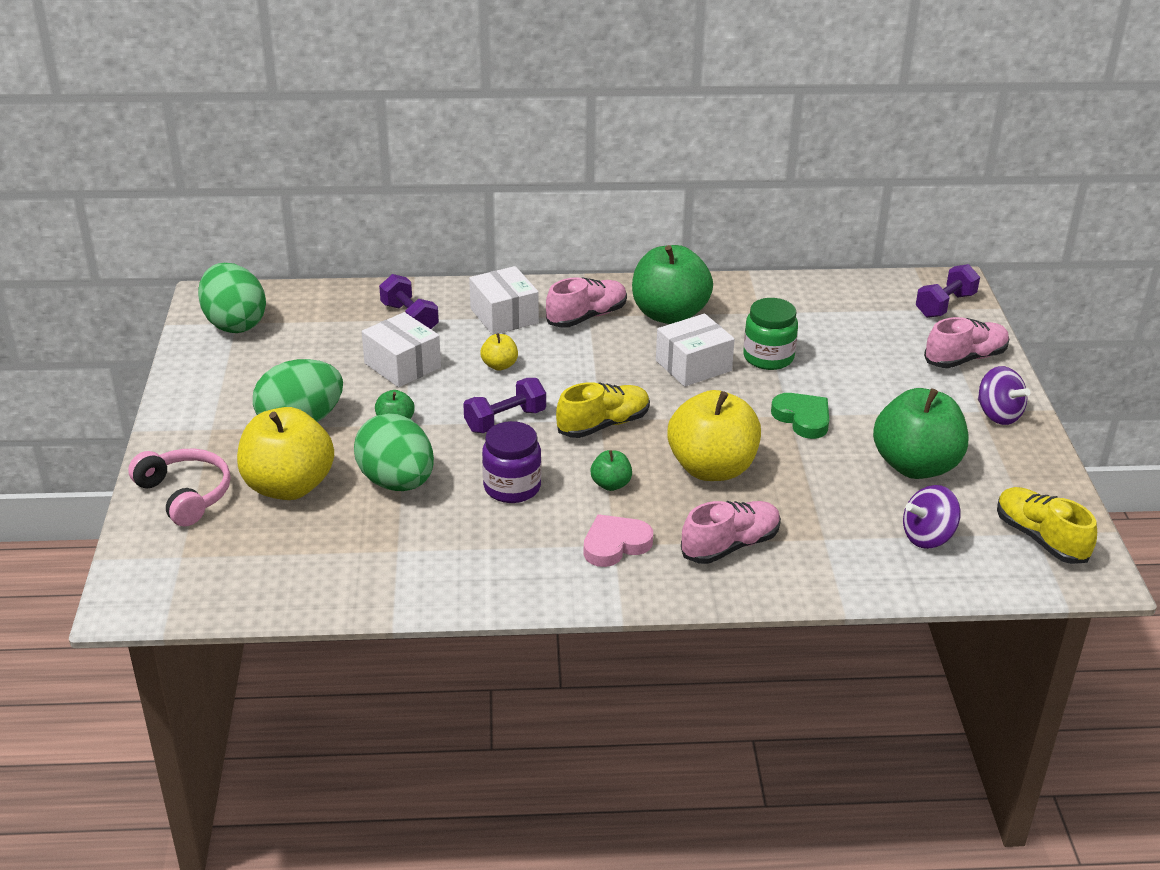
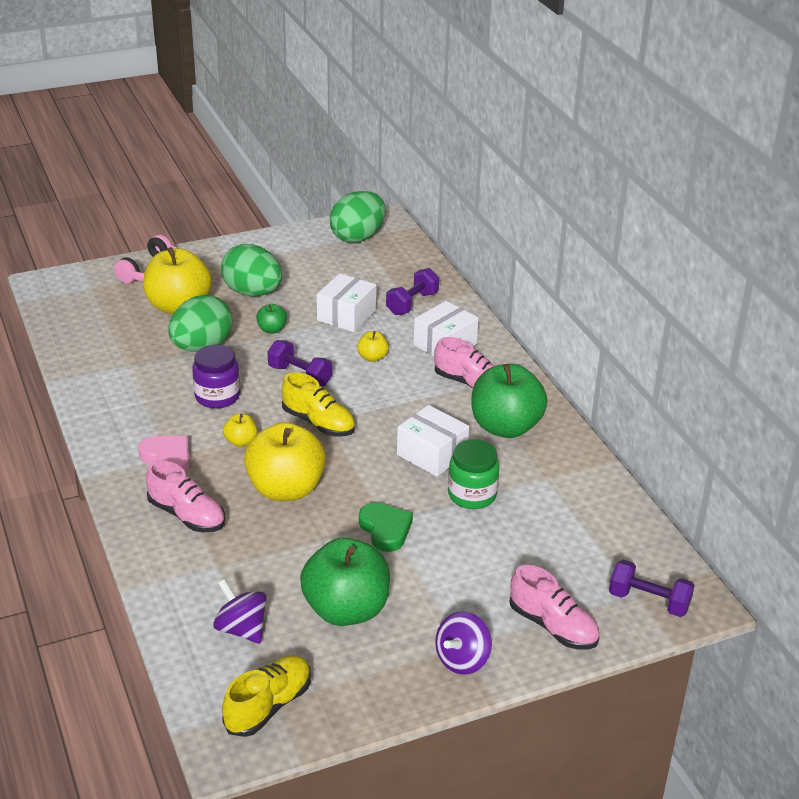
camera: 70 degrees right, 0 degrees up
green apple [590,450,632,491] -> yellow apple [223,414,257,447]
green heart [771,393,829,439] -> green heart turned 60 degrees counterclockwise [359,503,413,552]

